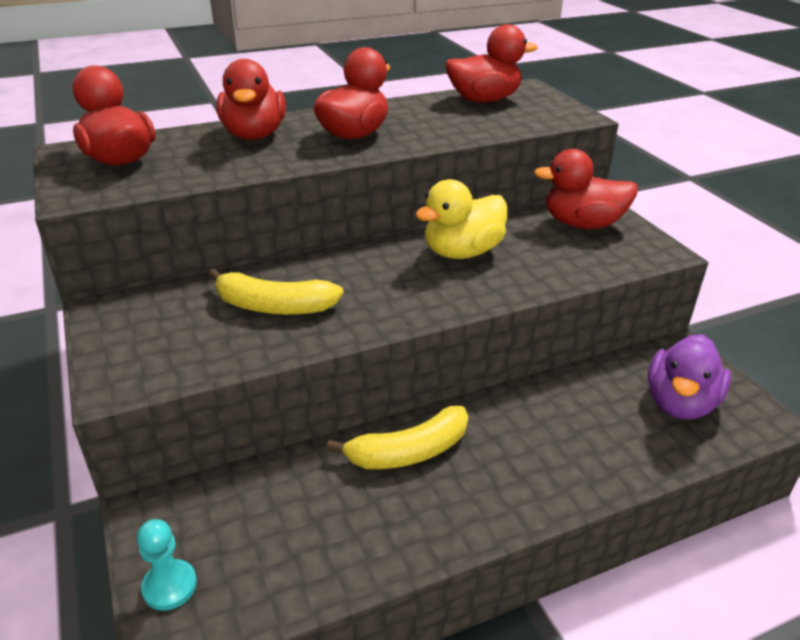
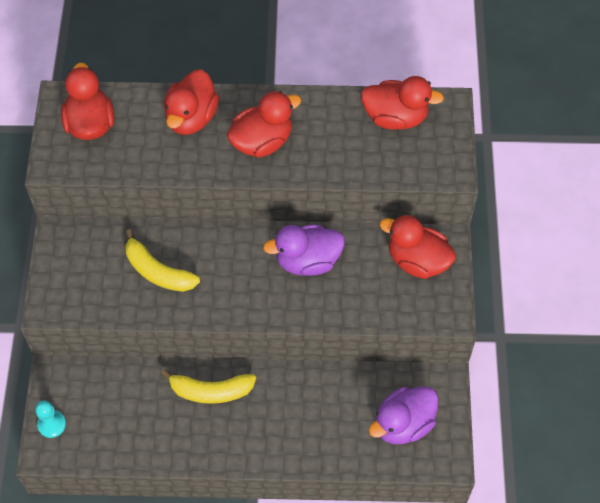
camera: 25 degrees right, 25 degrees up
yellow duck [415,179,507,259] -> purple duck [263,224,345,276]

